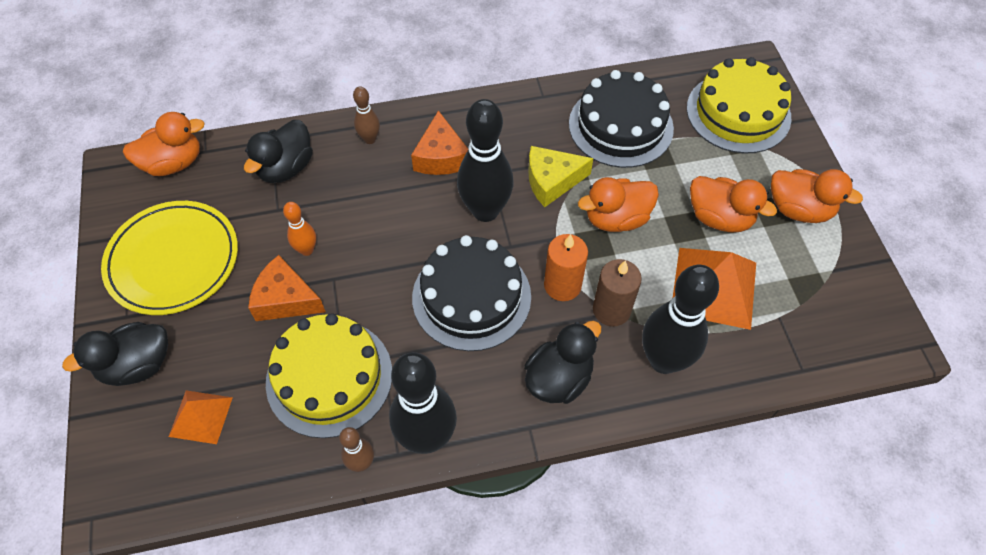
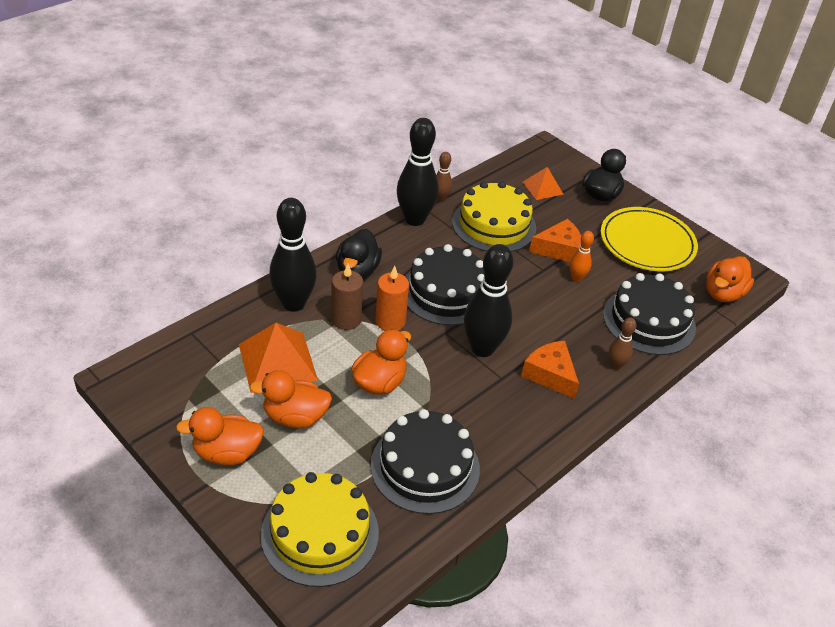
camera: 145 degrees right, 15 degrees down
black duck [244,120,313,183] -> black cake [603,273,696,355]
yellow cheese [528,146,593,207] -> none

